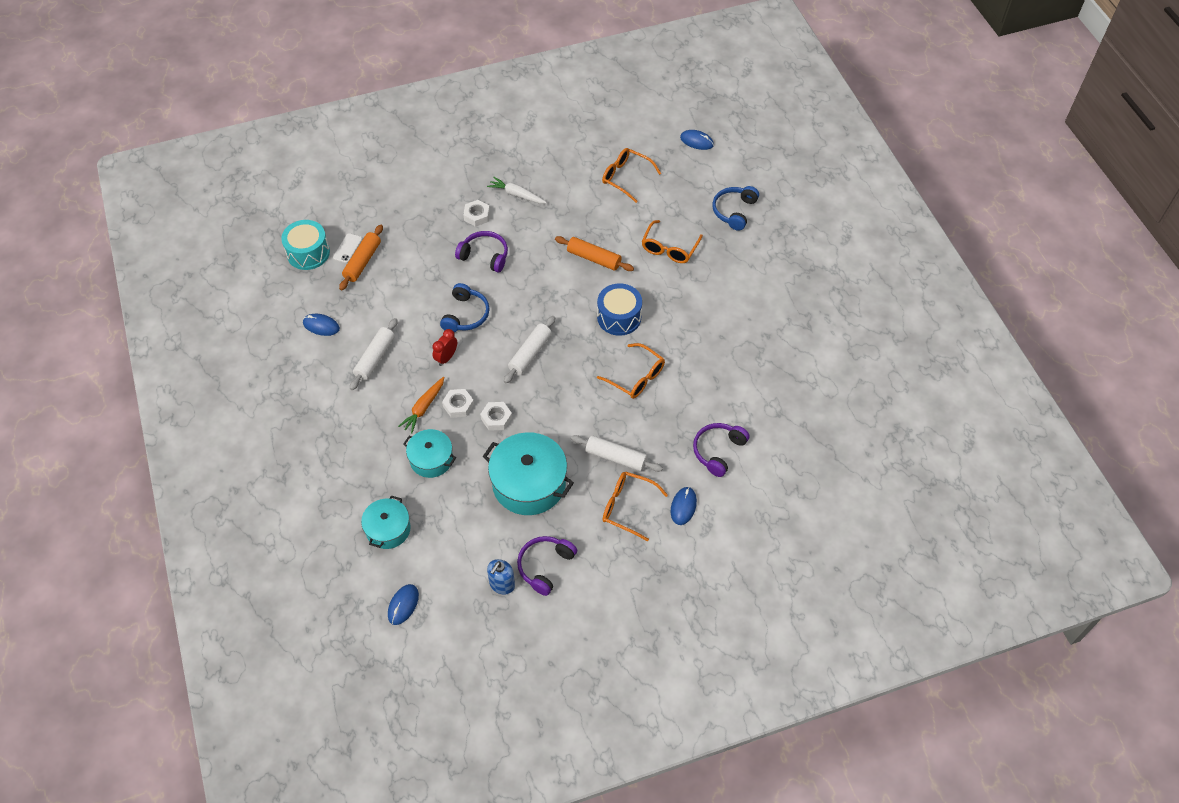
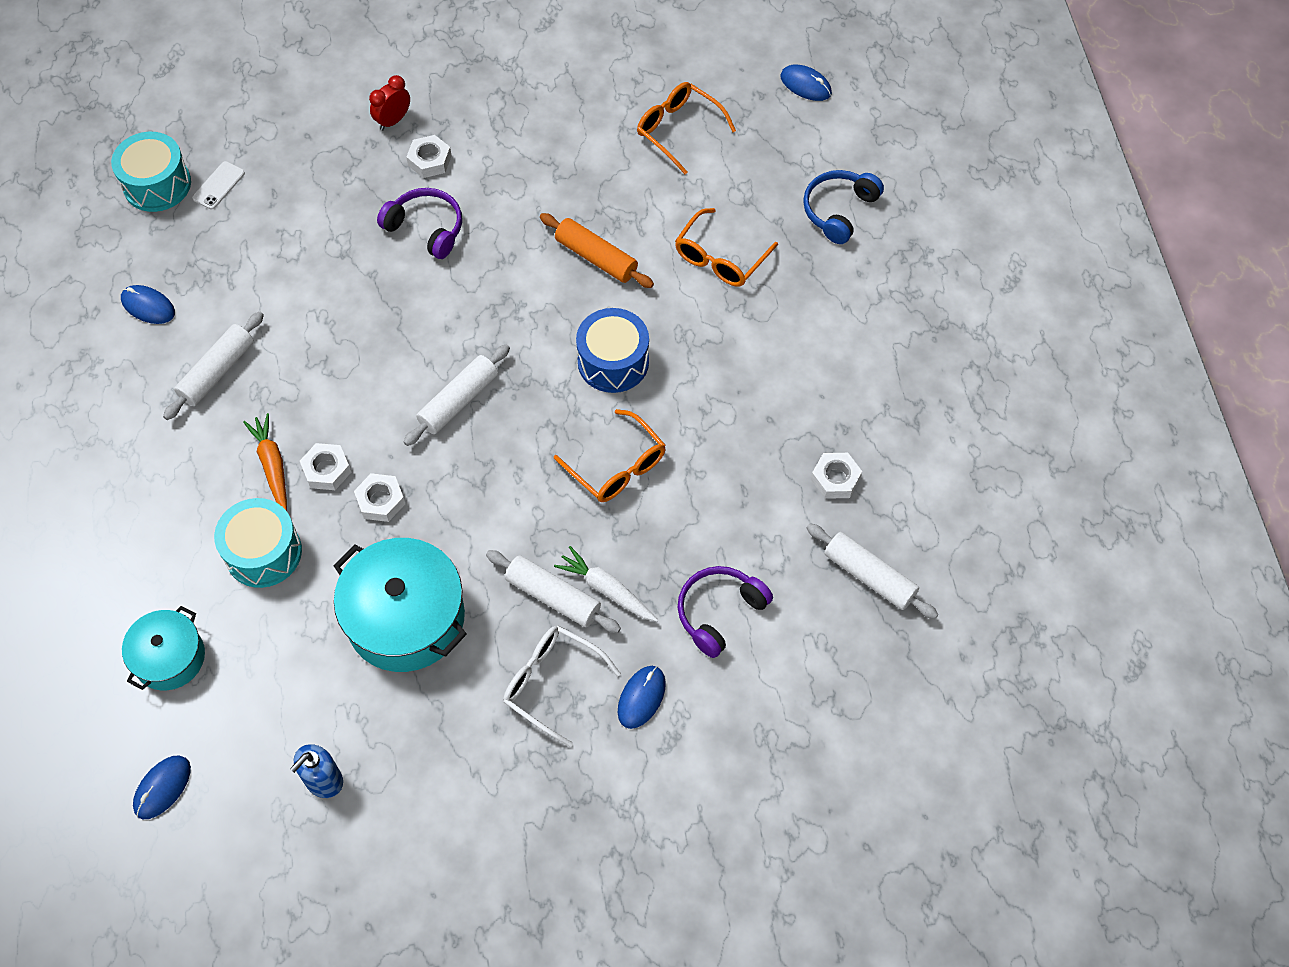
camera: 10 degrees right, 5 degrees up
orange rolling pin [339,225,383,290] -> none
orange carrot [398,377,445,433] -> orange carrot turned 120 degrees clockwise [243,413,287,511]
turquoise pot [403,429,456,478] -> turquoise drum [214,498,302,588]
red clock [432,329,457,366] -> red clock moved to [369,75,410,130]
blue headphones [440,283,489,332] -> none
white carrot [487,177,547,203] -> white carrot moved to [554,546,658,622]
purple headphones [517,536,577,596] -> none
orange glasses [602,472,668,541] -> white glasses [503,626,621,747]
none -> white rolling pin [807,523,938,619]
none -> white nut [811,453,862,499]

